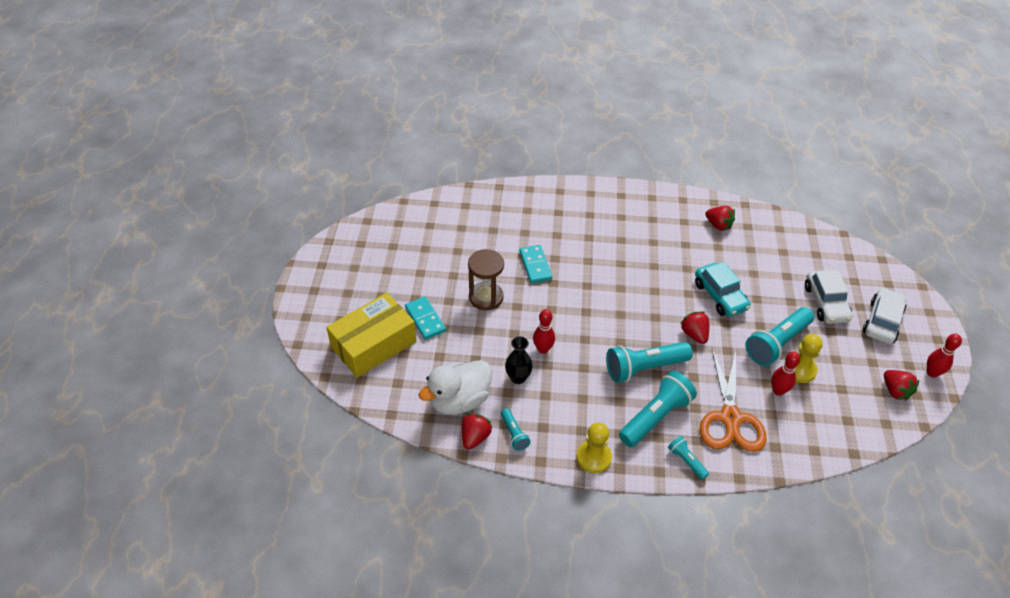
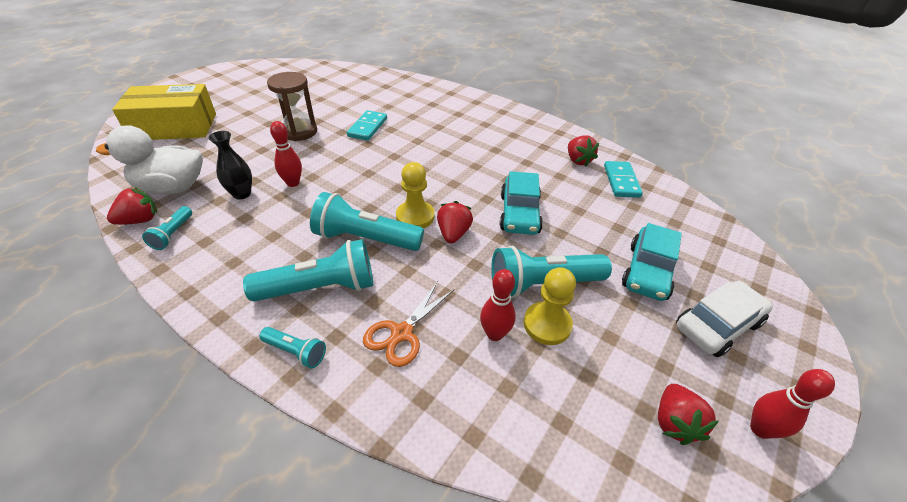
camera: 30 degrees right, 5 degrees down
turquoise domino [405,296,446,340] -> turquoise domino moved to [604,161,643,198]
yellow pawn [577,422,612,473] -> yellow pawn moved to [396,162,435,228]
turquoise flashlight [668,436,709,480] -> turquoise flashlight turned 120 degrees clockwise [259,327,326,368]
orange scissors [700,349,767,452] -> orange scissors [363,281,455,367], size x0.61
white car [805,270,853,324] -> turquoise car [622,223,682,301]

